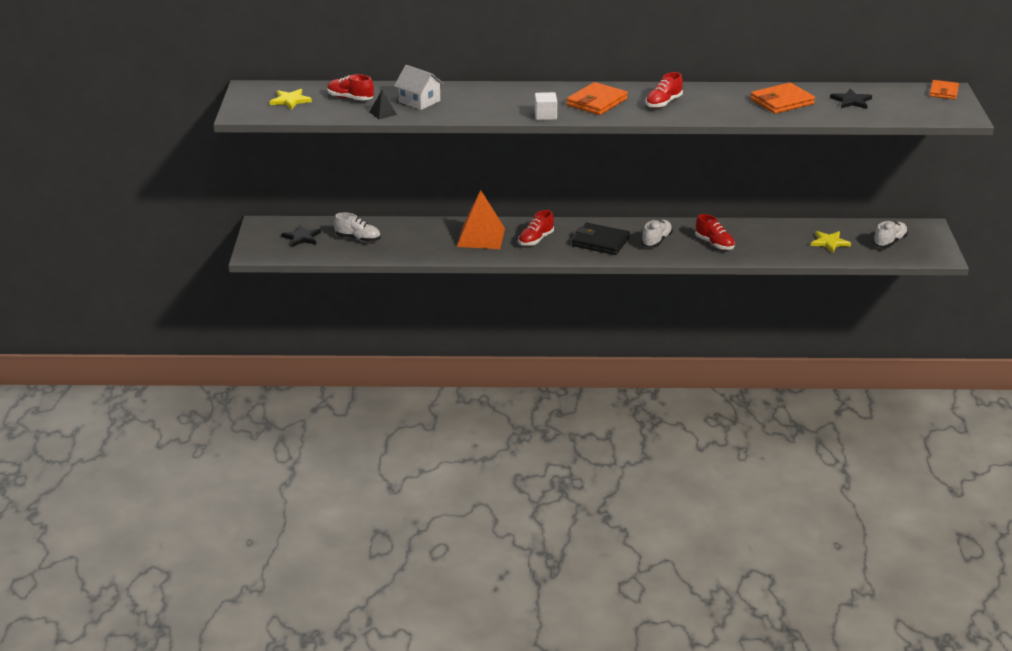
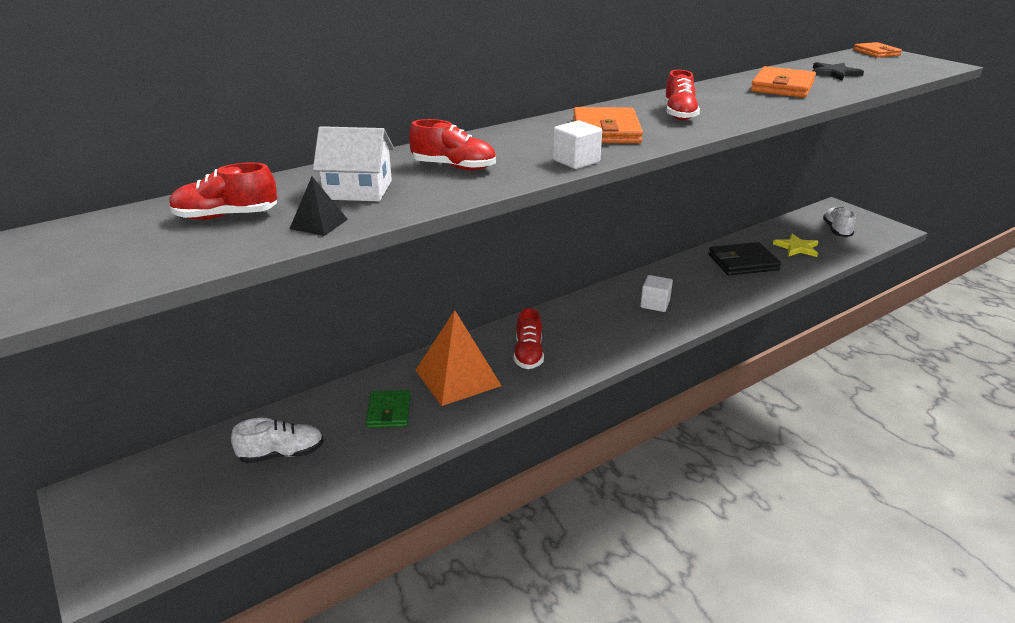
camera: 35 degrees left, 0 degrees up
yellow star [270,89,312,110] -> none
black star [281,225,321,247] -> none
black wallet [572,223,630,255] -> black wallet moved to [708,242,781,275]
white shoe [641,220,673,247] -> white cube [640,275,673,312]
red shoe [695,214,735,250] -> red shoe moved to [409,119,496,170]
none -> green wallet [366,390,410,428]

